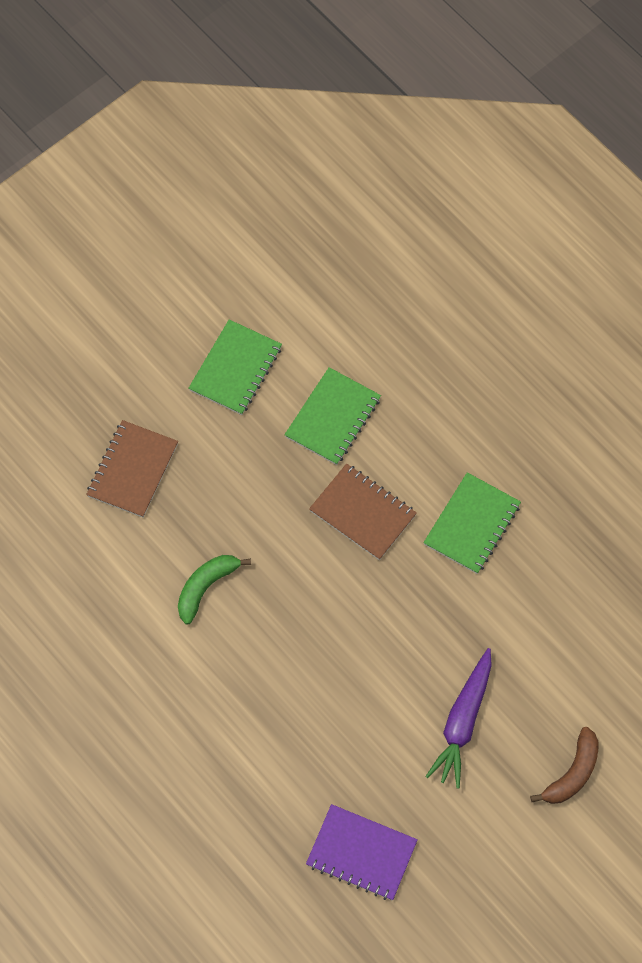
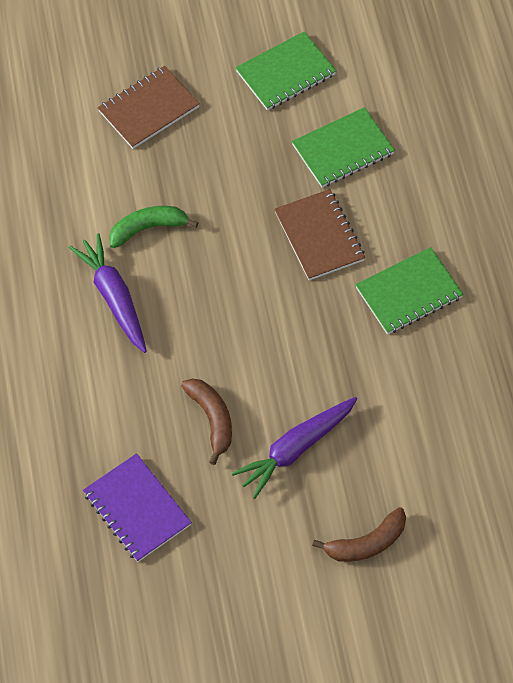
camera: 30 degrees right, 5 degrees down
none -> purple carrot [69,233,147,353]
none -> brown banana [181,378,232,465]

